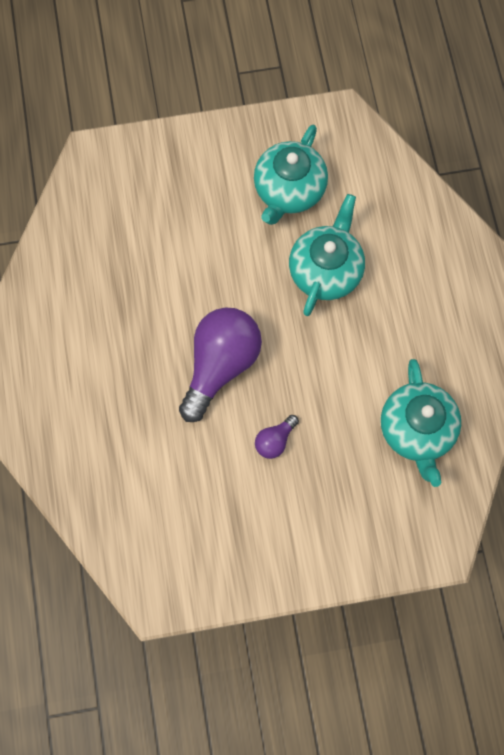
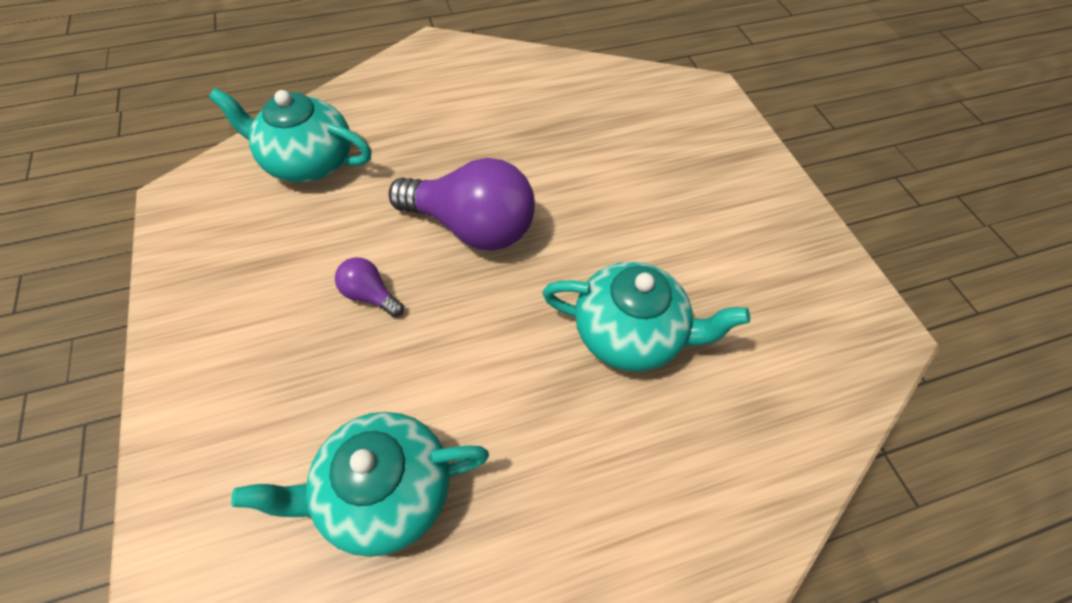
camera: 80 degrees right, 15 degrees down
turquoise teapot [254,125,328,225] -> turquoise teapot moved to [209,88,372,183]

